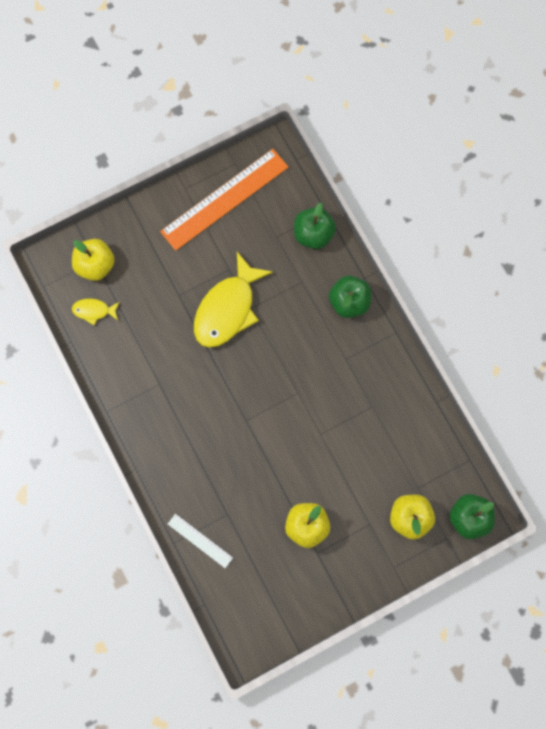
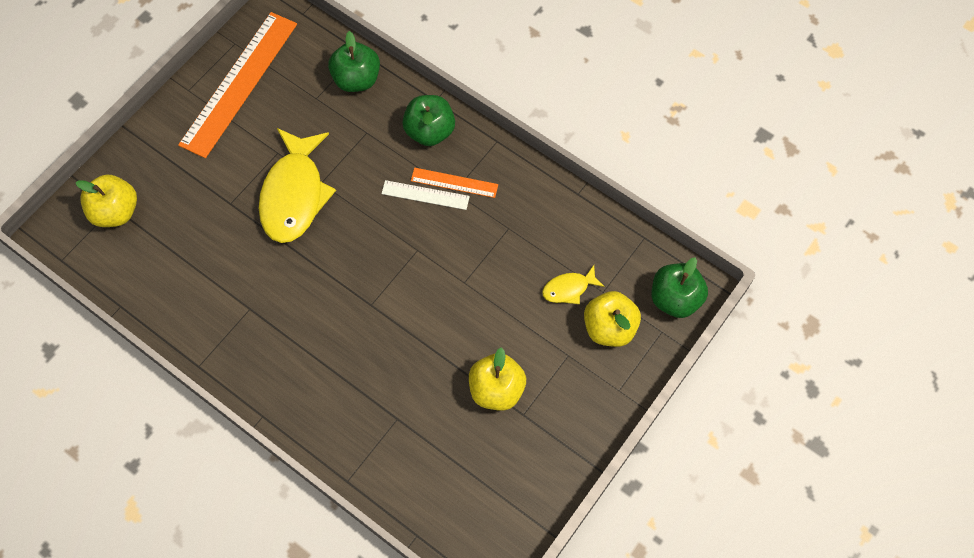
camera: 25 degrees left, 10 degrees down
yellow fish [72,299,120,325] -> yellow fish moved to [542,265,605,304]
white ruler [168,514,233,568] -> white ruler moved to [381,180,470,210]
none -> orange ruler [411,168,498,198]

